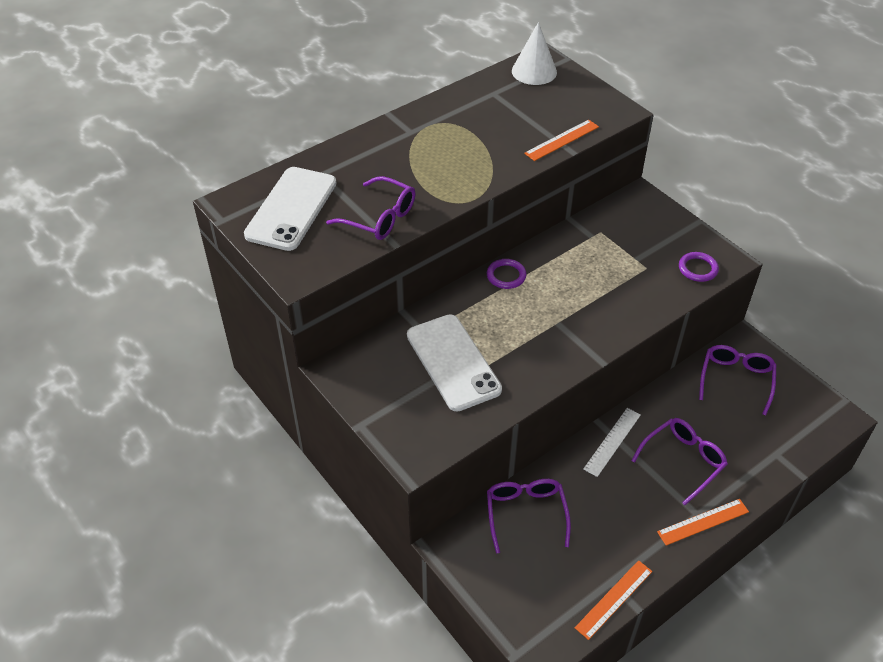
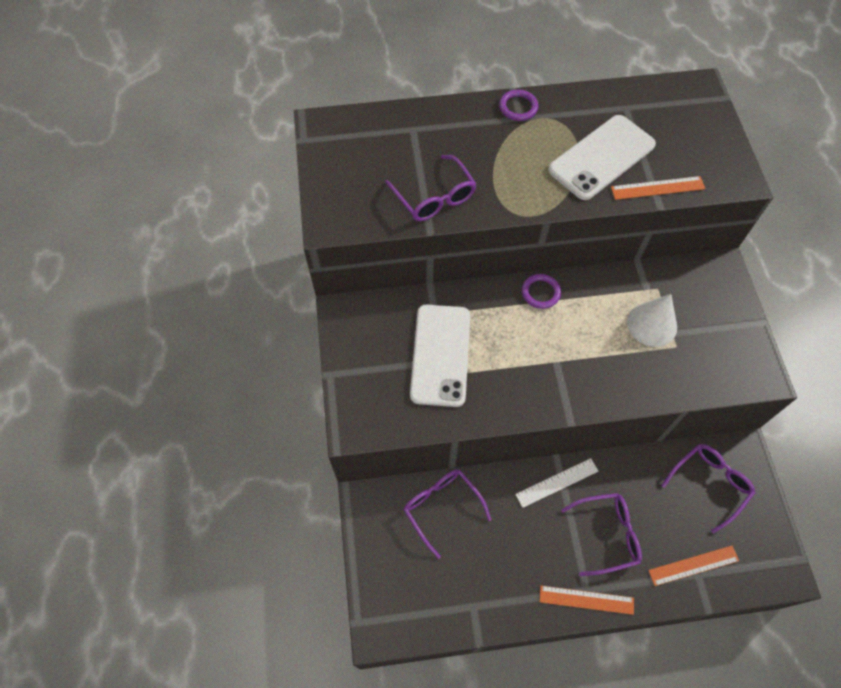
camera: 30 degrees right, 15 degrees up
white phone [244,167,337,251] -> white phone moved to [548,115,656,200]
purple glasses [487,479,571,553] -> purple glasses turned 60 degrees counterclockwise [403,469,491,559]
white cone [512,22,557,85] -> white cone moved to [627,294,677,347]
orange ruler [575,560,652,640] -> orange ruler moved to [648,546,739,586]
purple ring [679,252,719,282] -> purple ring moved to [499,90,539,121]

